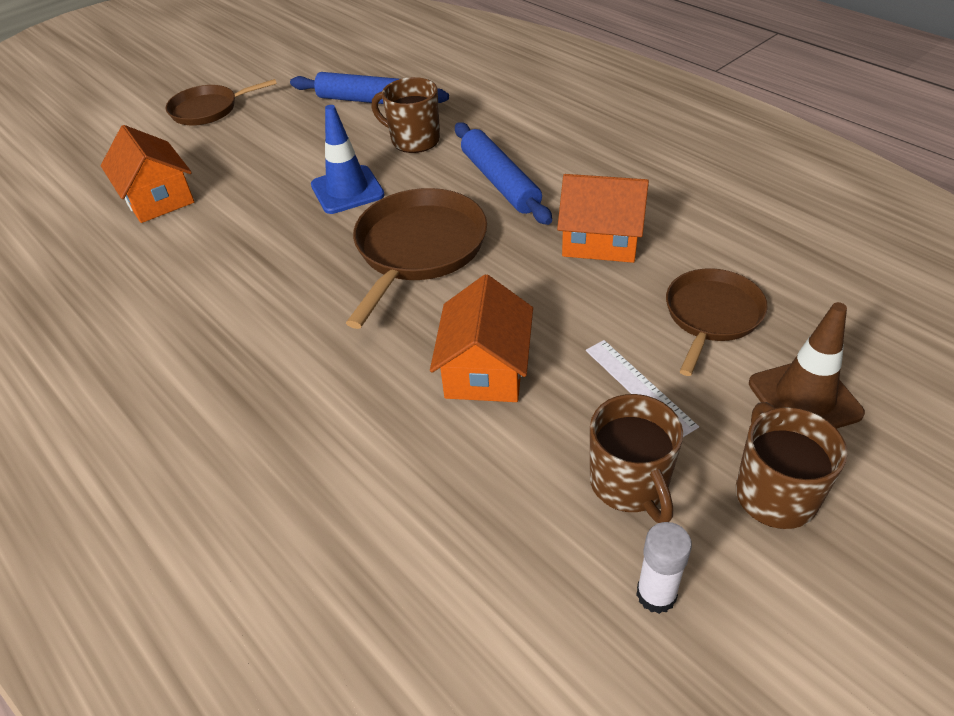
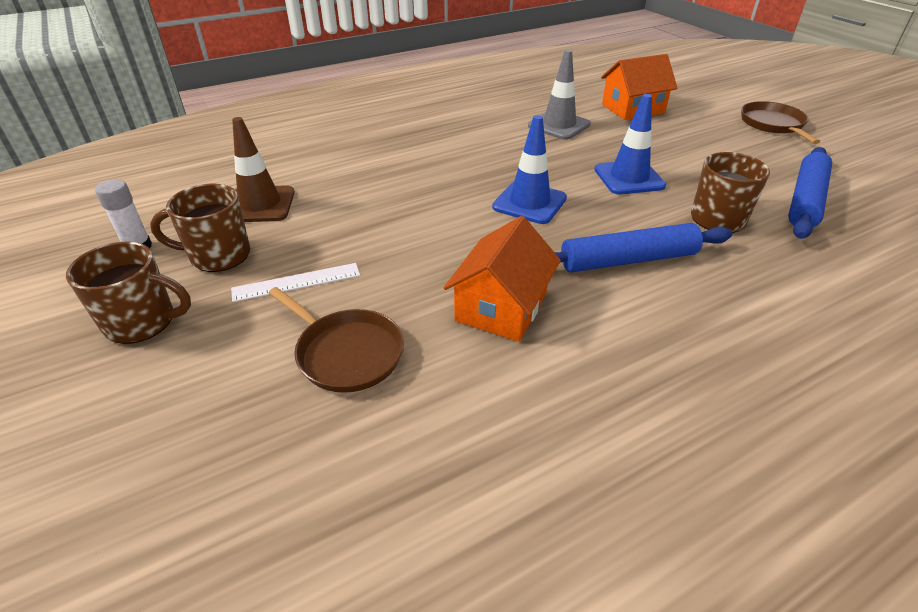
camera: 100 degrees right, 5 degrees down
brown pan [346,188,487,329] -> blue traffic cone [492,115,567,224]
orange house [430,274,533,402] -> none
brown traffic cone [749,302,865,429] -> brown traffic cone moved to [232,117,295,222]
none -> grey traffic cone [528,50,591,140]

